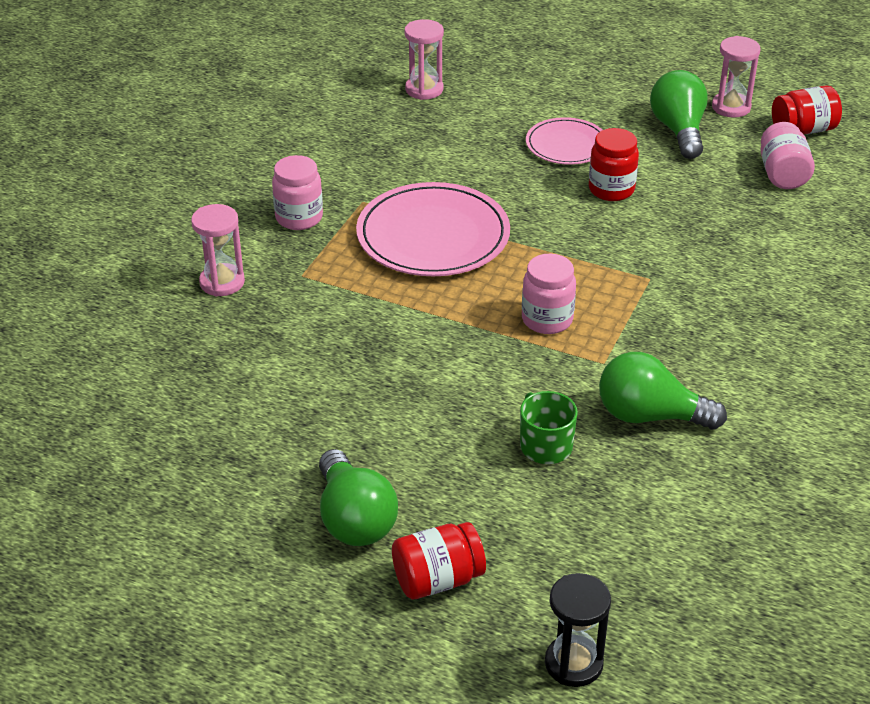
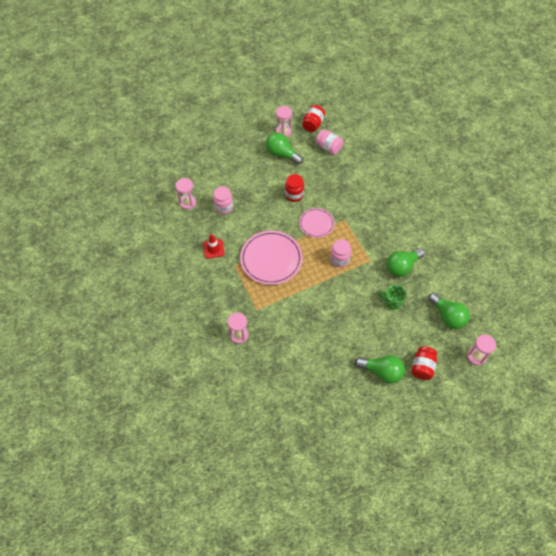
camera: 50 degrees left, 20 degrees up
pink jar [272,155,323,230] -> pink jar moved to [213,186,233,214]
pink plate [526,117,602,165] -> pink plate moved to [299,208,334,238]
black hourglass [545,573,611,687] -> pink hourglass [467,335,496,365]
none -> red traffic cone [203,234,225,259]
none -> green light bulb [428,293,470,329]

